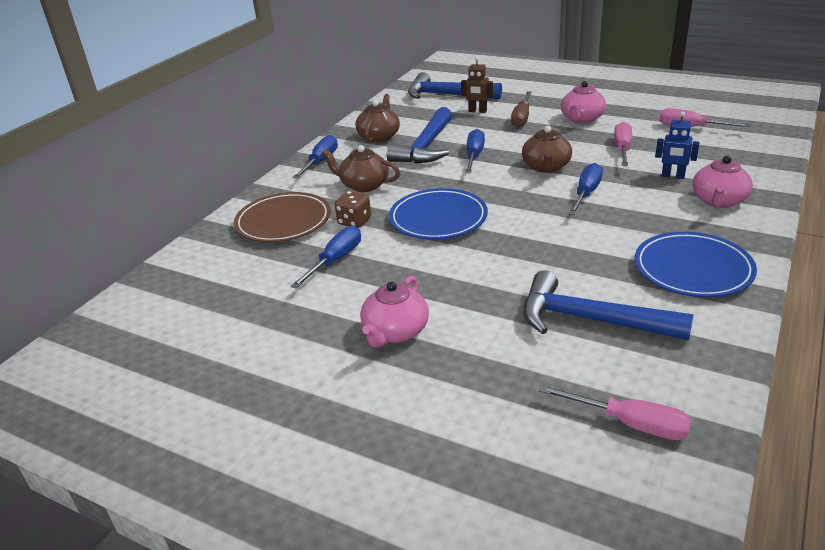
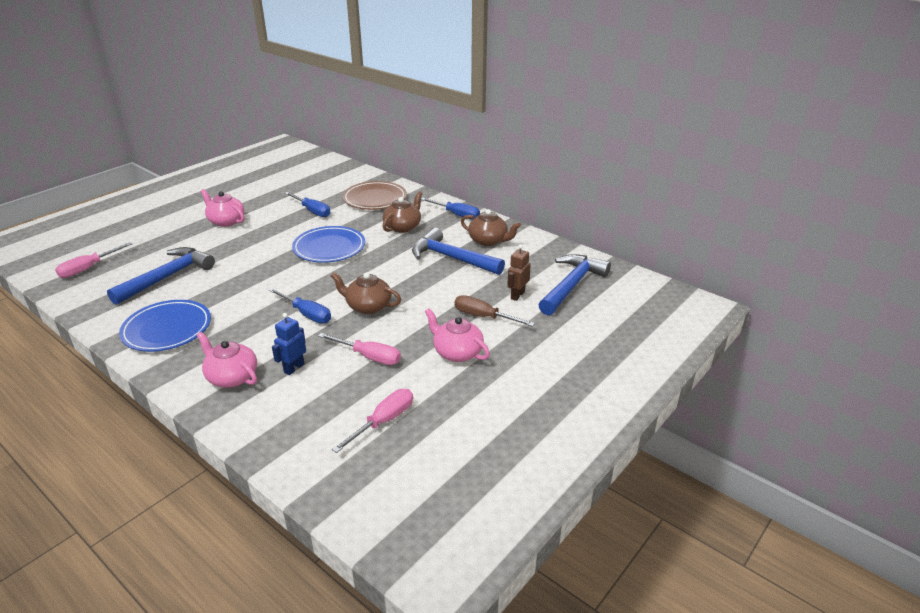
camera: 100 degrees right, 0 degrees up
brown dice [335,191,371,228] -> none
blue screwdriver [465,129,485,173] -> none

